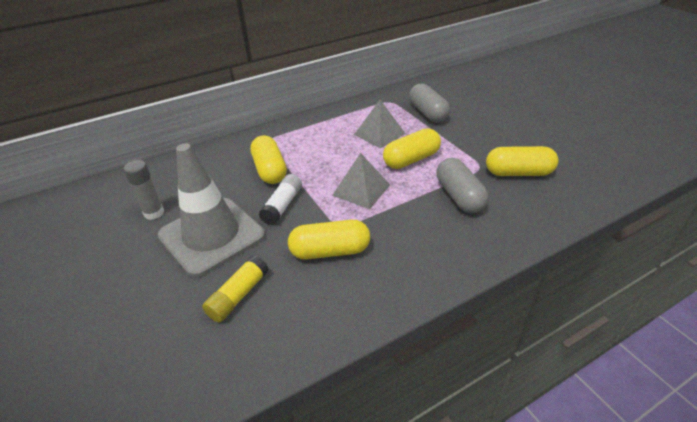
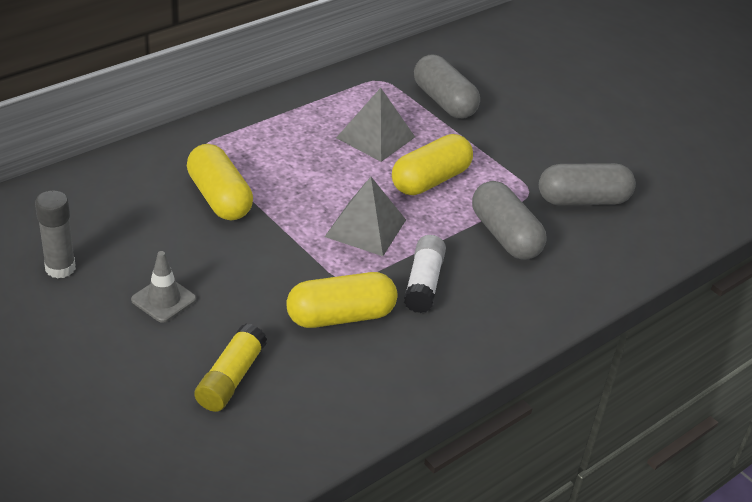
camera: 15 degrees left, 0 degrees up
grey traffic cone [158,143,265,277] -> grey traffic cone [131,251,196,323], size x0.41
white glue stick [258,174,302,225] -> white glue stick moved to [404,235,446,313]
yellow capsule [486,146,558,176] -> grey capsule [539,163,636,205]

